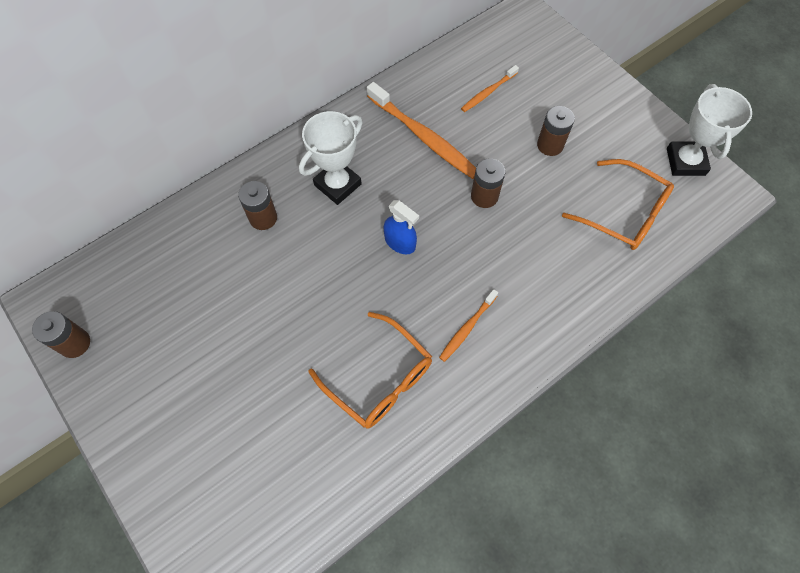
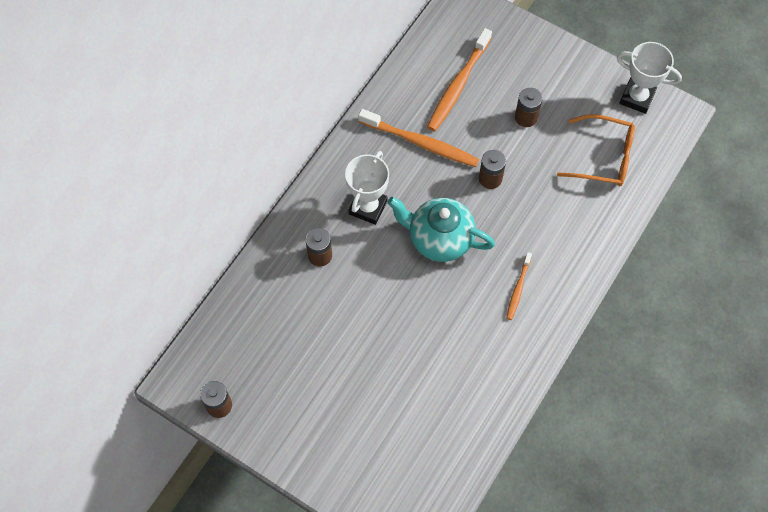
camera: 20 degrees left, 0 degrees up
orange glasses [308,312,432,429] -> none
blue spray bottle [383,200,419,254] -> turquoise teapot [387,197,495,262]
orange toothbrush [461,65,519,112] -> orange toothbrush [427,28,492,131], size x1.86
white trophy [667,84,752,176] -> white trophy turned 45 degrees counterclockwise [617,42,682,114]

